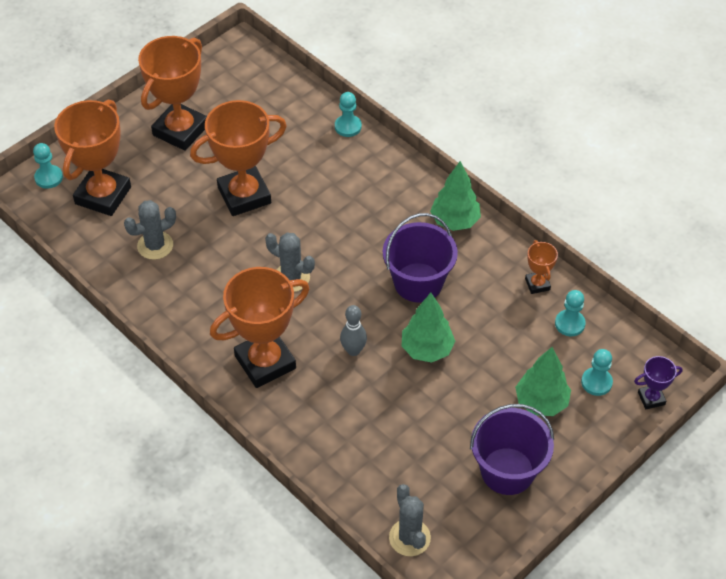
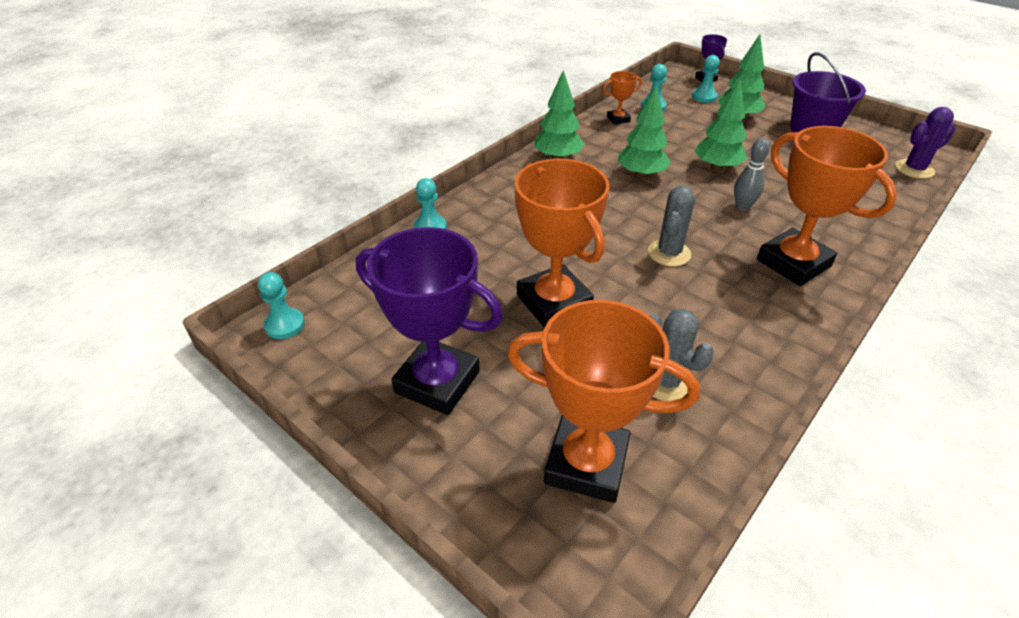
camera: 95 degrees left, 10 degrees down
turquoise pawn [33,143,63,189] -> turquoise pawn moved to [258,272,305,339]
orange trophy [138,36,207,151] -> purple trophy [356,227,503,415]
purple bucket [383,213,458,303] -> green tree [618,85,671,178]
grey cactus [389,484,431,556] -> purple cactus [895,107,955,179]

